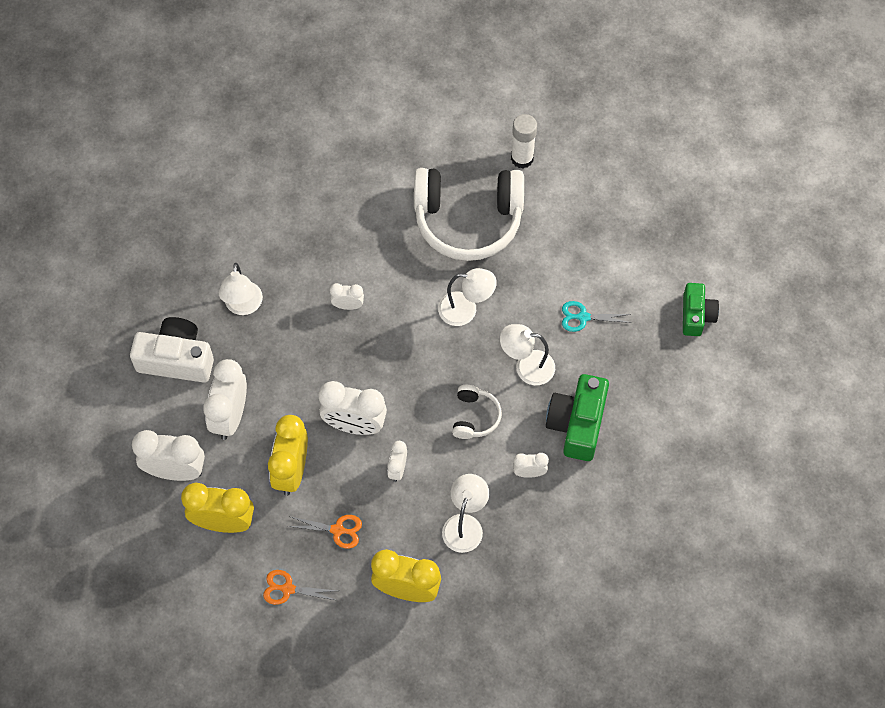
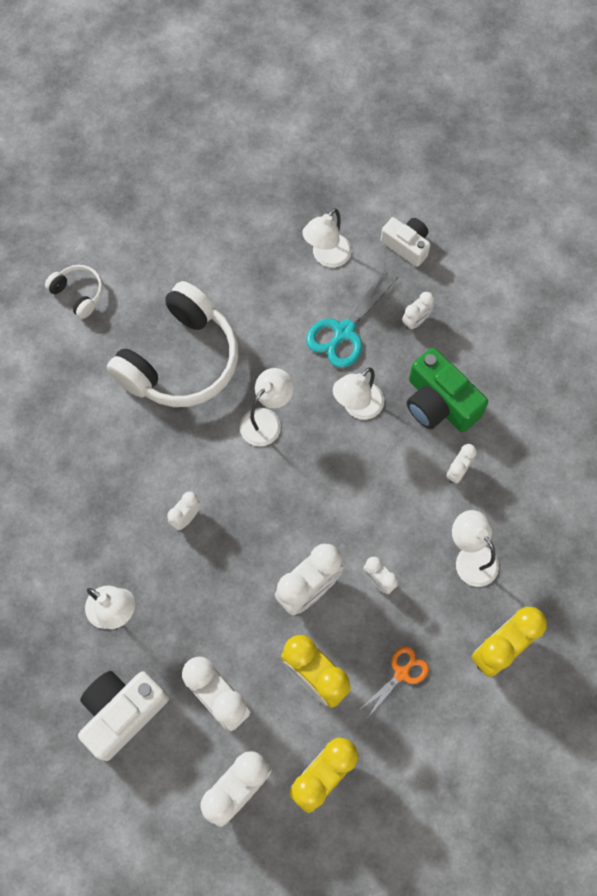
camera: 55 degrees left, 5 degrees up
orange scissors [263,570,338,605] -> none
white headphones [452,385,502,439] -> white headphones moved to [45,265,103,319]
white glue stick [511,114,537,169] -> none
turquoise scissors [562,301,632,332] -> turquoise scissors [306,270,399,368], size x1.64
green camera [683,283,719,336] -> white camera [380,217,431,267]
none -> white lamp [302,208,352,267]
none -> white clock [402,292,434,330]

